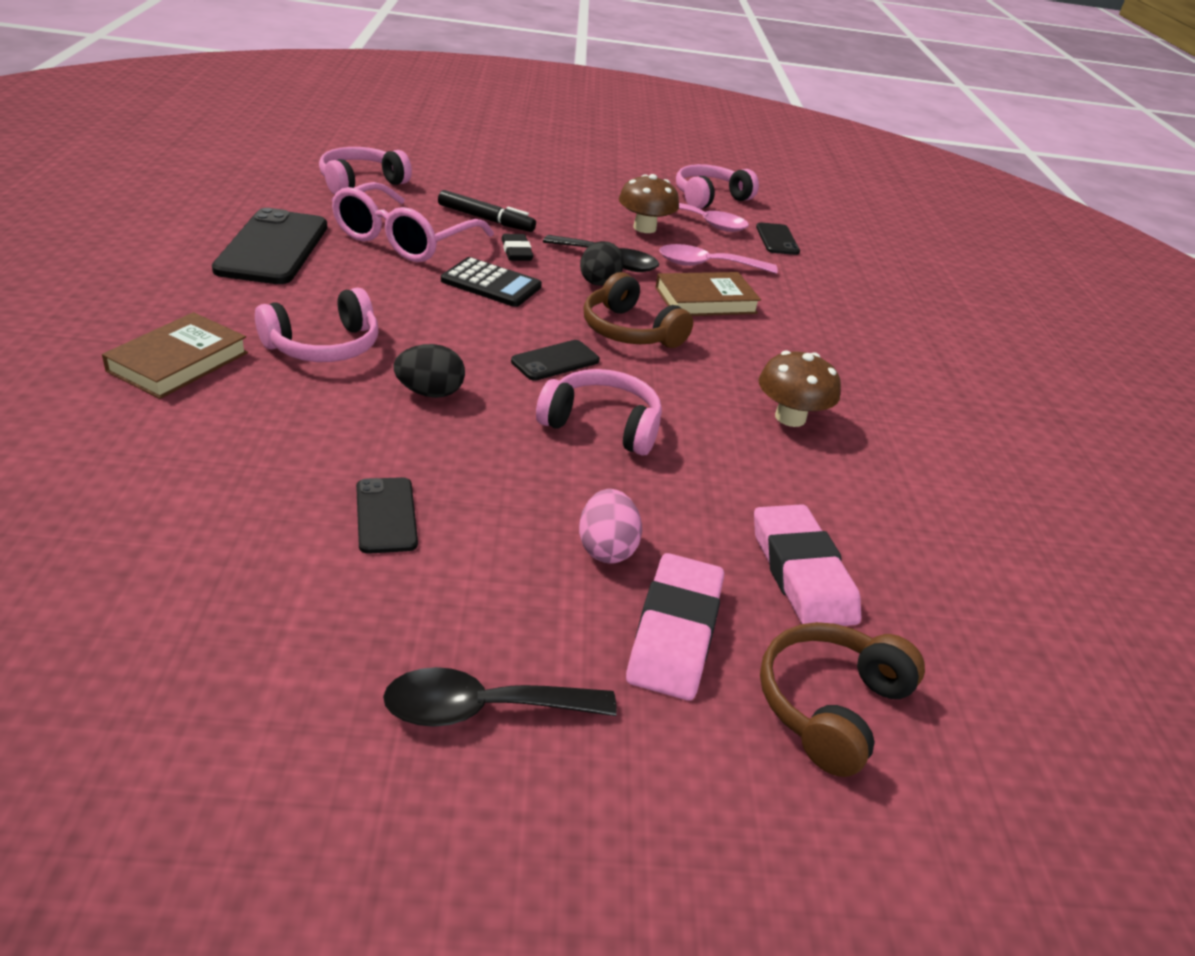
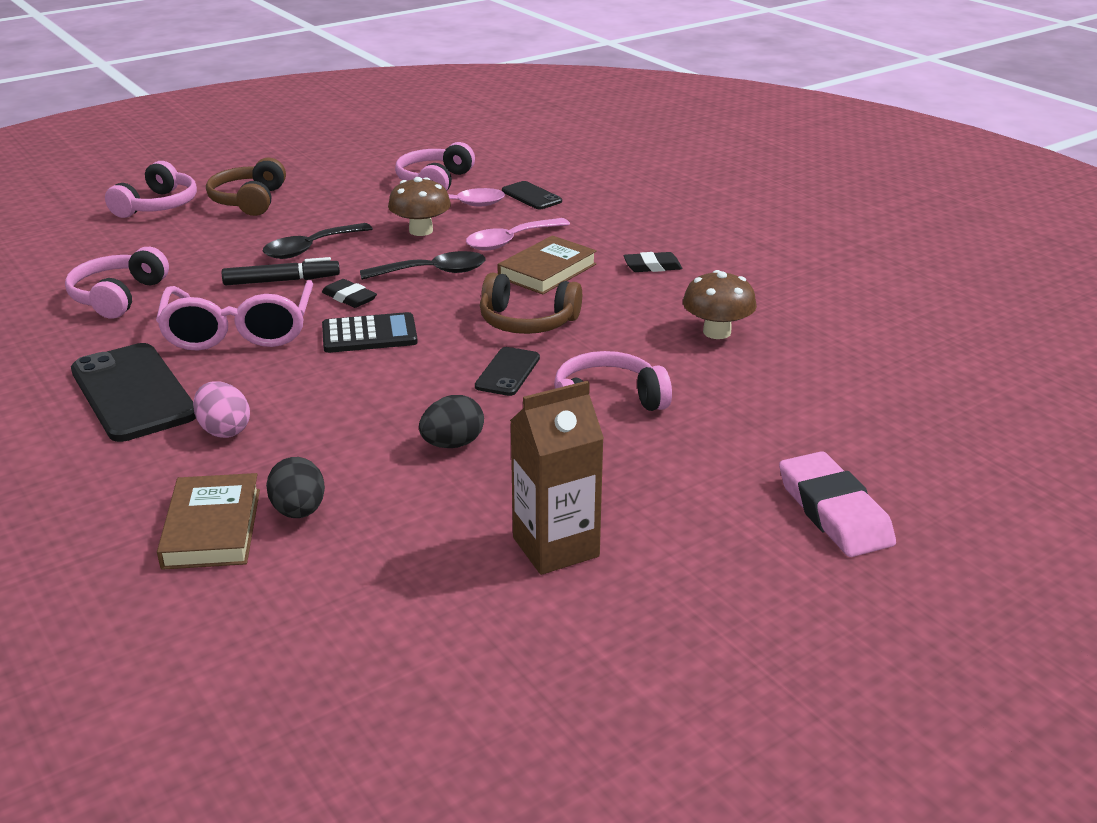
camera: 30 degrees left, 5 degrees down
pink headphones [255,288,378,362] -> pink headphones moved to [105,161,197,218]
black phone [356,477,418,554] -> brown carton [510,381,604,575]
black spoon [383,667,617,727] -> black spoon moved to [263,223,373,259]
pink egg [579,489,642,564] -> pink egg moved to [193,381,250,438]
black egg [580,241,624,286] -> black egg moved to [266,457,325,518]
pink eraser [754,504,861,626] -> none
brown headphones [760,622,925,777] -> brown headphones moved to [206,157,286,216]
none -> black eraser [623,252,682,272]

